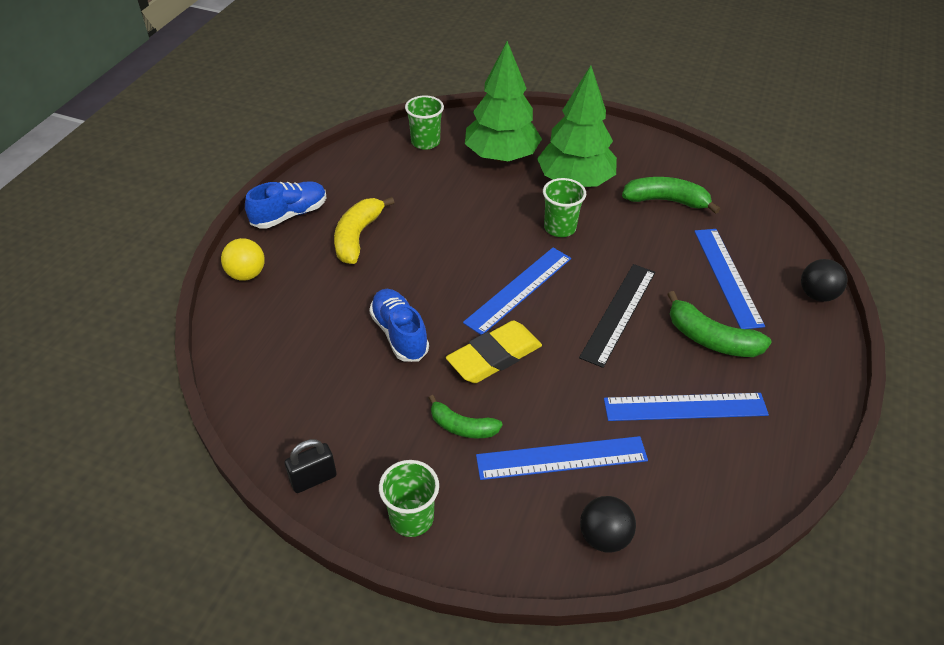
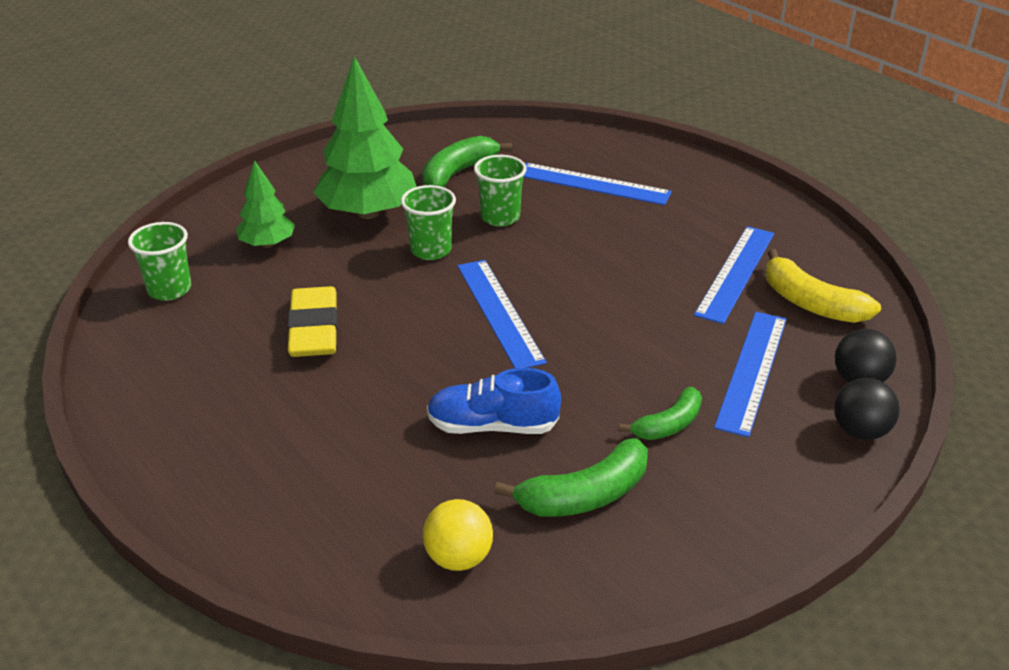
camera: 60 degrees left, 10 degrees down
yellow ball [221,238,265,281] -> yellow ball moved to [423,499,493,571]
blue shoe [245,181,327,229] -> none
black padlock [284,439,337,493] -> none
yellow banana [334,197,395,264] -> yellow banana moved to [766,249,881,323]
green cup [379,460,439,537] -> green cup moved to [474,155,527,226]
yellow eraser [446,320,542,383] -> yellow eraser moved to [287,286,338,357]
green tree [465,41,542,162] -> green tree [236,160,295,248], size x0.55
black ruler [579,264,655,368] -> none
green banana [667,291,772,357] -> green banana moved to [494,438,648,517]
black ball [801,259,848,302] -> black ball moved to [834,378,900,440]

